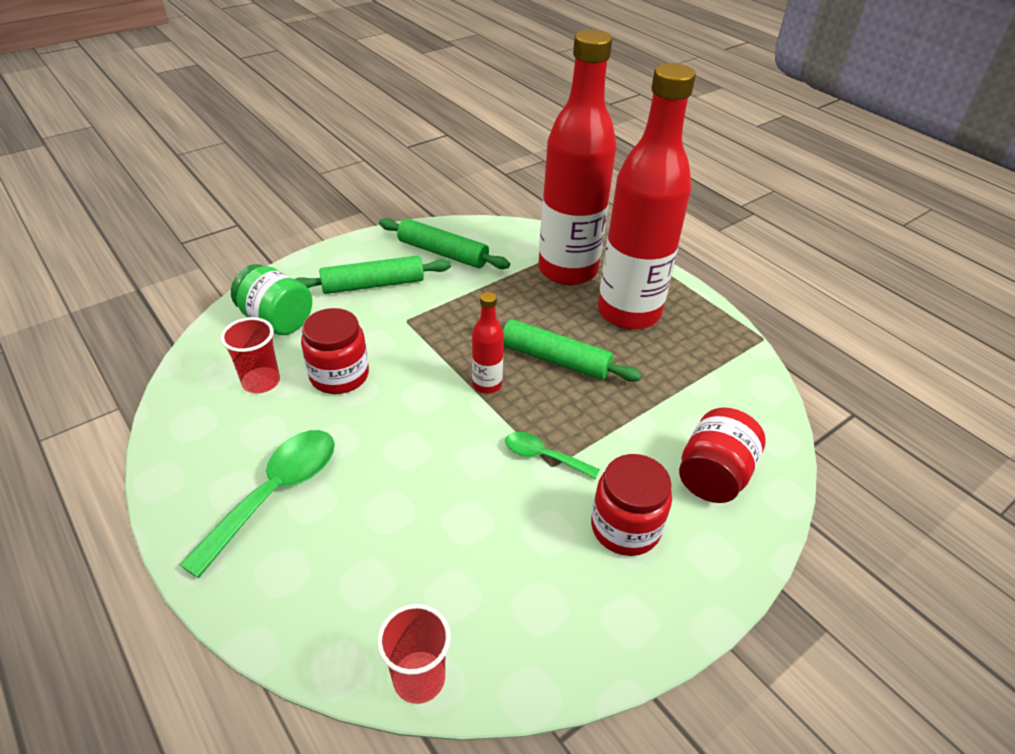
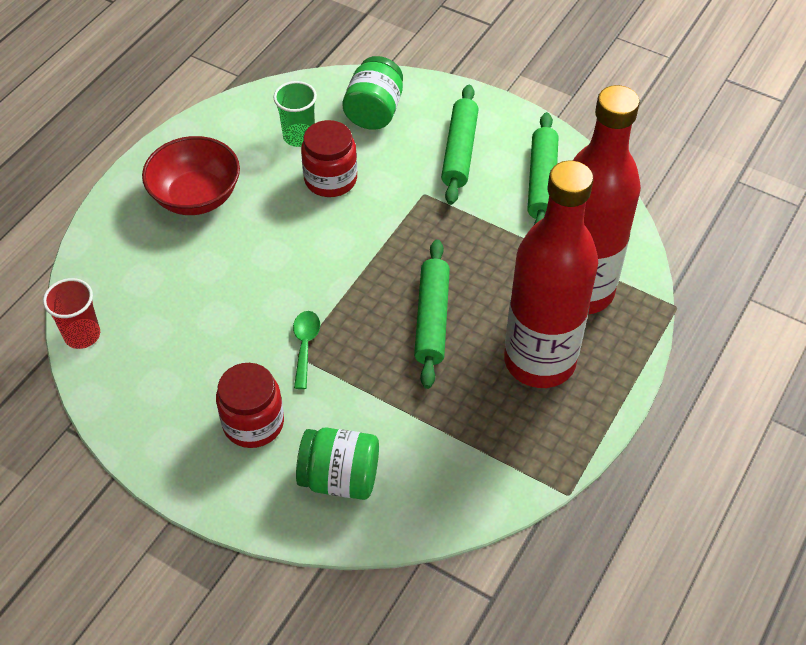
camera: 70 degrees right, 10 degrees up
green spoon [179,430,335,578] -> red bowl [142,136,240,215]
red cup [221,317,280,393] -> green cup [274,81,317,147]
green rolling pin [296,256,451,294] -> green rolling pin turned 45 degrees clockwise [441,85,479,205]
red bottle [472,292,504,394] -> none
red jar [679,407,766,503] -> green jar [296,428,379,500]

